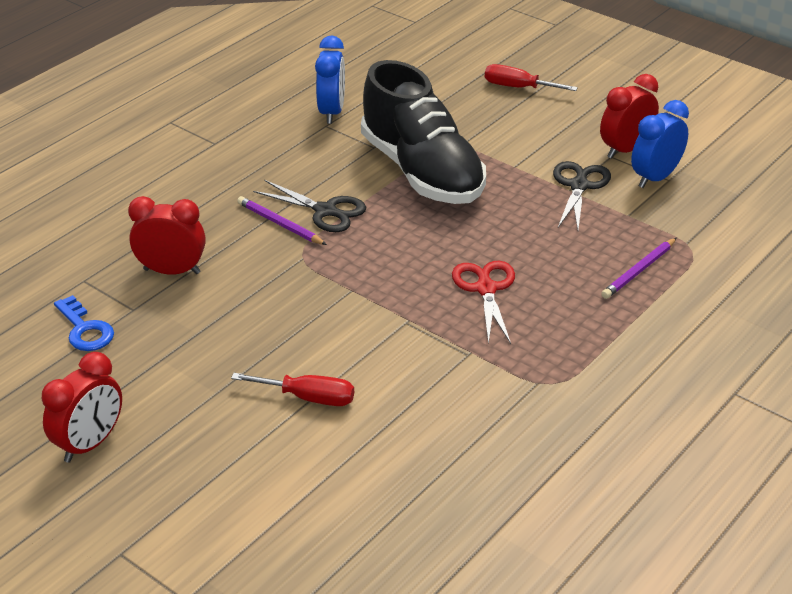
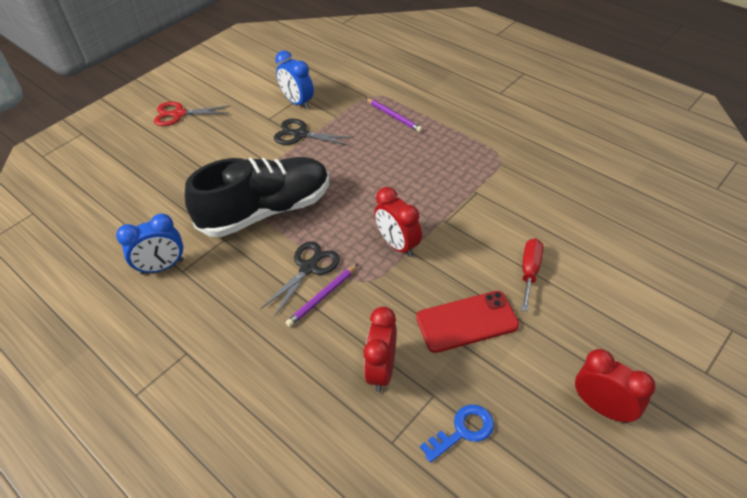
camera: 85 degrees left, 10 degrees up
blue clock [315,36,345,124] -> blue clock turned 150 degrees clockwise [116,213,184,275]
red scissors [452,261,515,345] -> red scissors moved to [154,102,230,126]
red screwdriver [485,64,578,91] -> none
red clock [600,74,659,159] -> red clock moved to [374,187,422,257]
none -> red phone [416,291,519,353]

